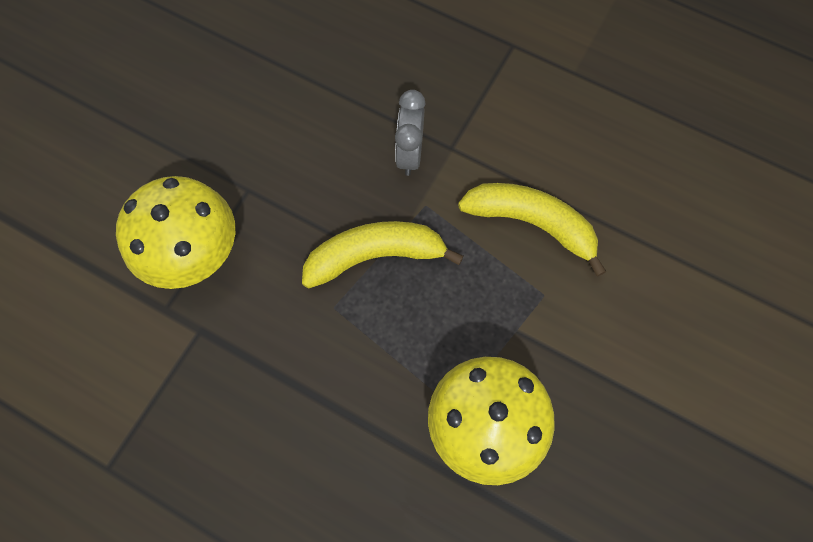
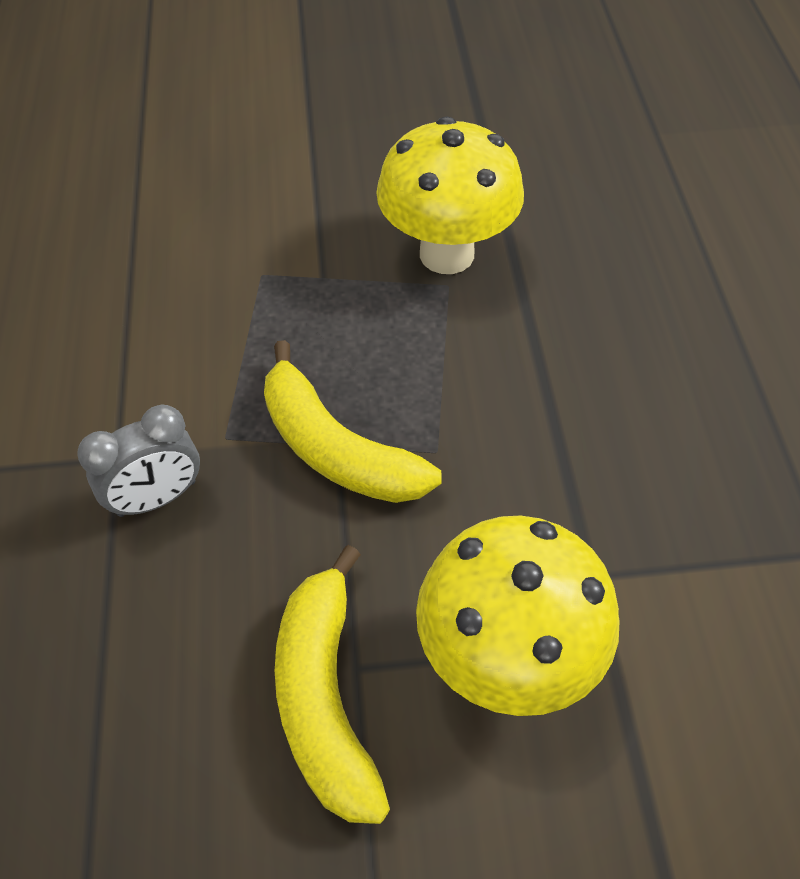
camera: 125 degrees left, 15 degrees down
yellow banana [458,183,606,277] -> yellow banana moved to [275,545,390,824]

